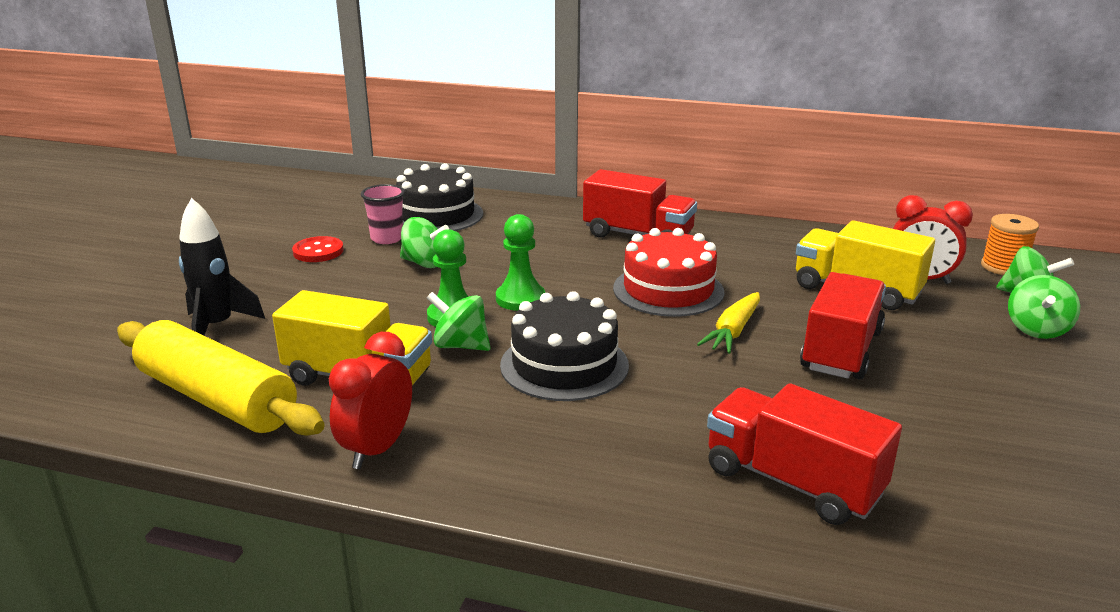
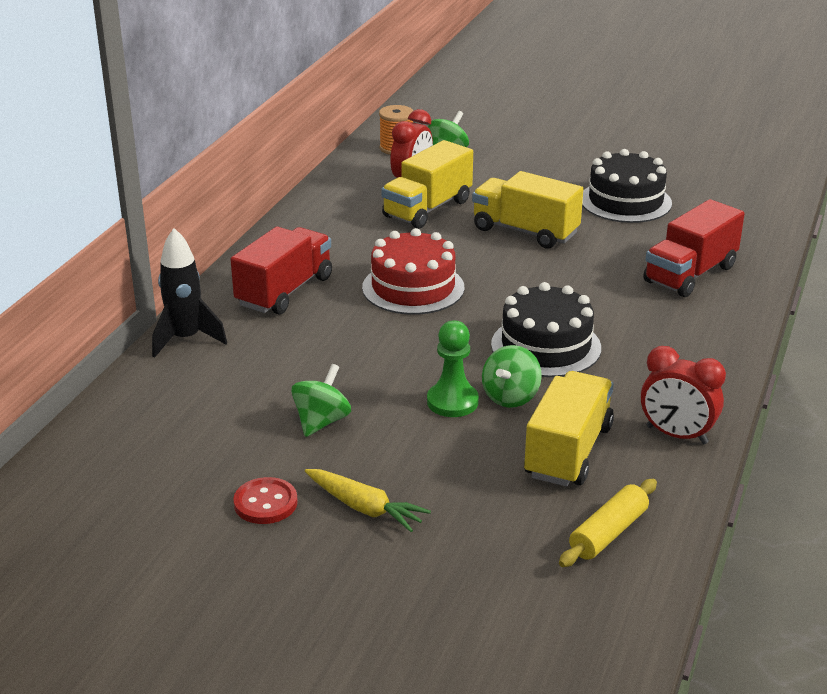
camera: 85 degrees left, 5 degrees up
yellow rolling pin [117,320,325,436] -> yellow rolling pin [559,479,657,567], size x0.54
black rocket [179,198,265,335] -> black rocket moved to [152,228,227,358]
pink cup [361,184,405,244] -> none
black cake [396,163,483,231] -> black cake moved to [582,149,672,223]
green pawn [496,214,545,311] -> none
yellow carrot [697,292,760,354] -> yellow carrot moved to [305,469,431,532]
red truck [800,272,886,379] -> yellow truck [472,171,583,249]
green spinning top [1008,275,1080,339] -> none

